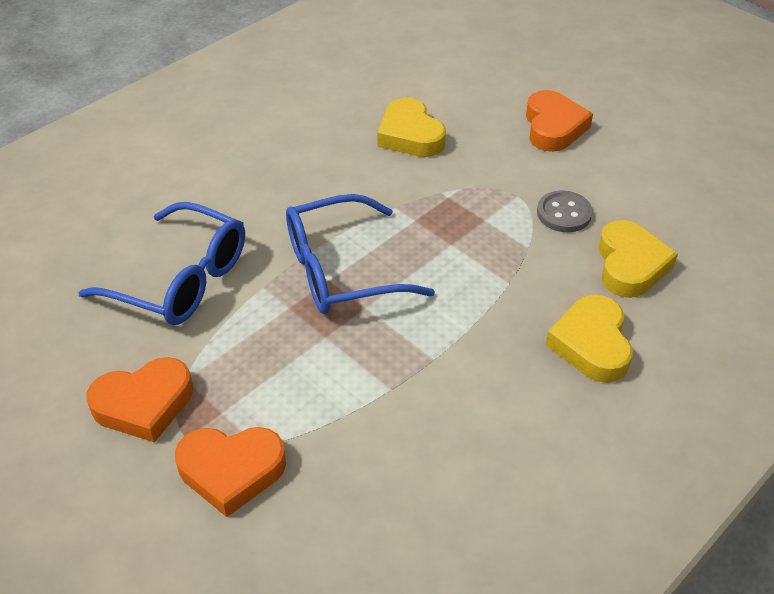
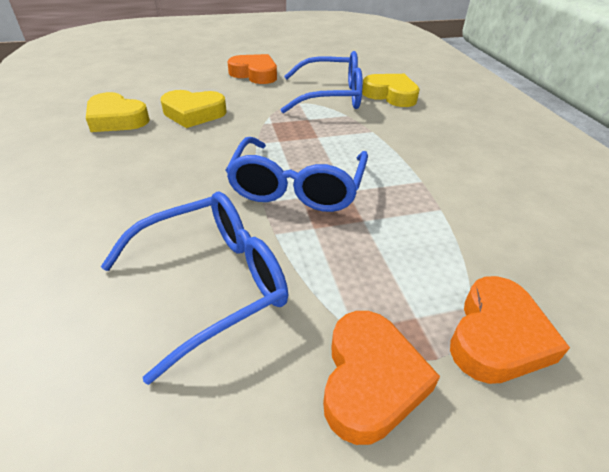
camera: 60 degrees left, 5 degrees down
grey button [537,190,593,232] -> blue glasses [281,51,363,113]
yellow heart [546,295,633,383] -> yellow heart moved to [86,92,150,132]

